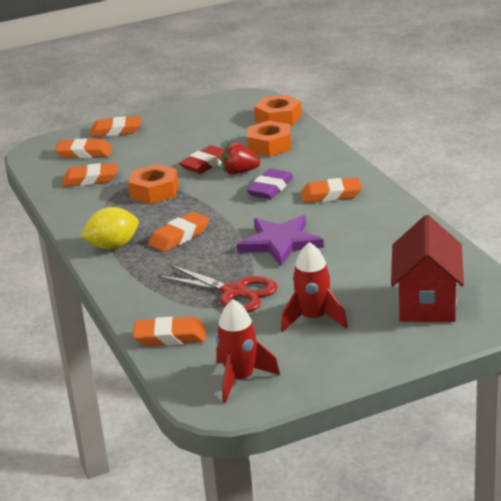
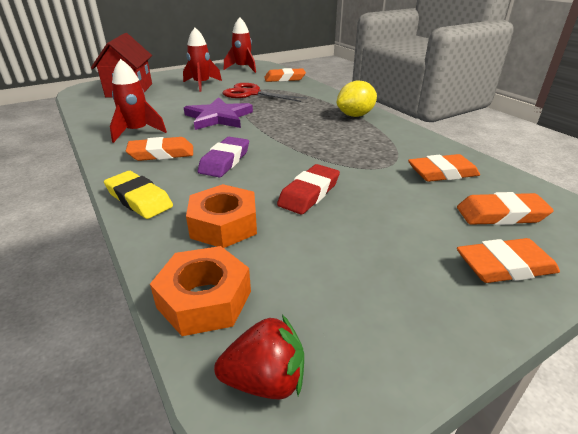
camera: 170 degrees right, 5 degrees up
orange nut [128,164,179,204] -> none
orange eraser [149,212,209,252] -> none
red strawberry [221,142,260,174] -> red strawberry moved to [214,314,304,399]
none -> yellow eraser [104,171,173,219]
none -> red rocket [110,59,167,143]

